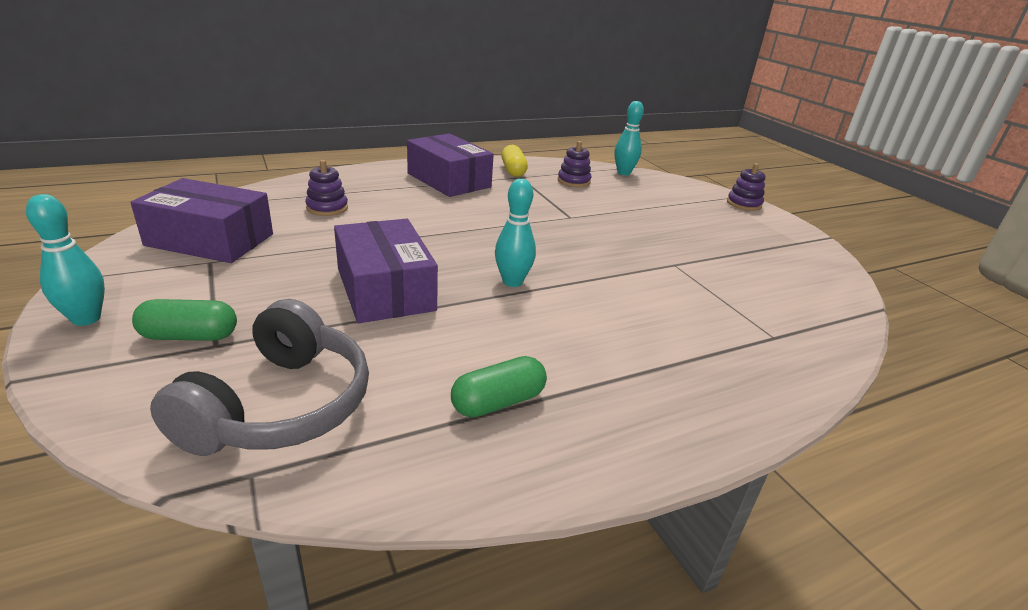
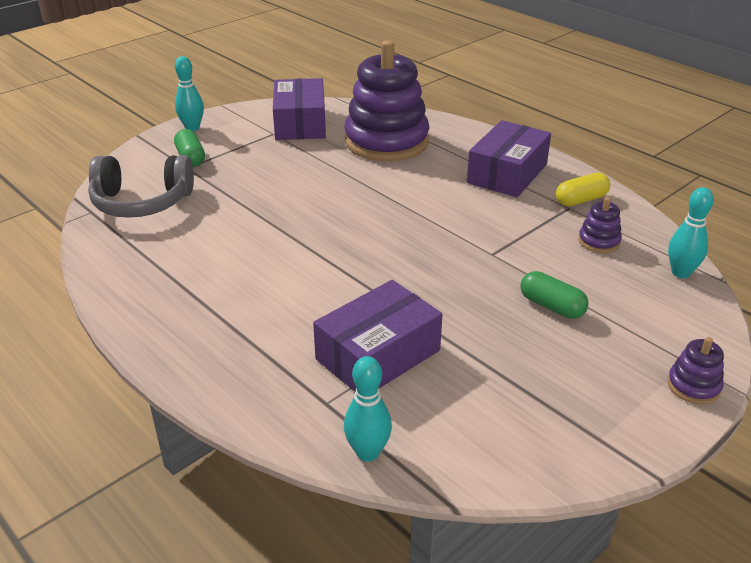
camera: 75 degrees right, 5 degrees up
purple stacking toy [305,160,348,216] -> purple stacking toy [345,40,430,161], size x2.46
purple box [334,219,438,323] -> purple box moved to [313,280,443,392]
green capsule [451,356,547,418] -> green capsule moved to [520,271,589,319]
turquoise bowling pin [495,179,536,287] -> turquoise bowling pin moved to [344,356,392,462]

